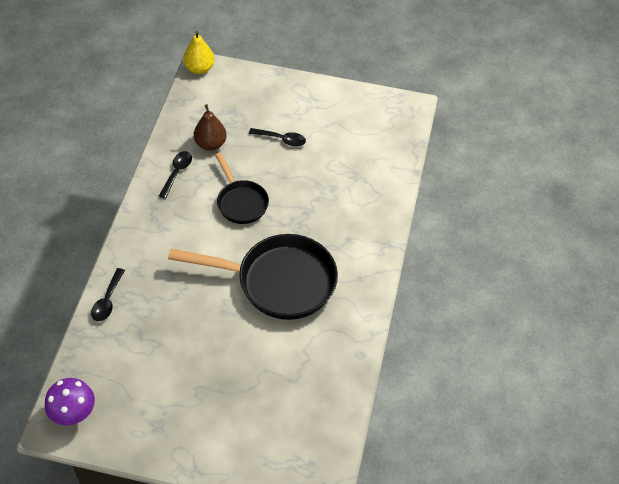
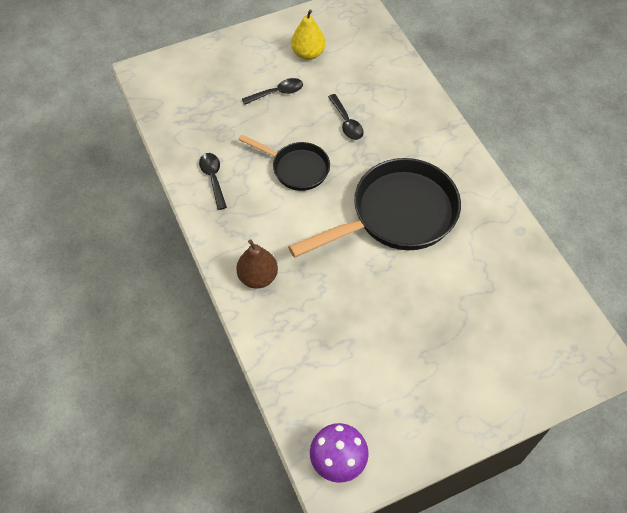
camera: 35 degrees left, 5 degrees up
black spoon [91,268,125,321] -> black spoon moved to [328,94,364,140]
yellow pear [183,31,215,74] -> yellow pear moved to [291,10,326,60]
brown pear [194,104,227,151] -> brown pear moved to [236,240,278,289]

